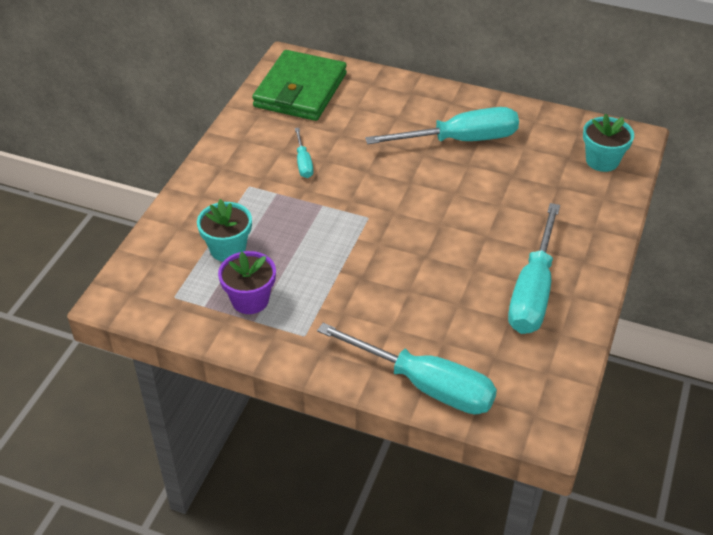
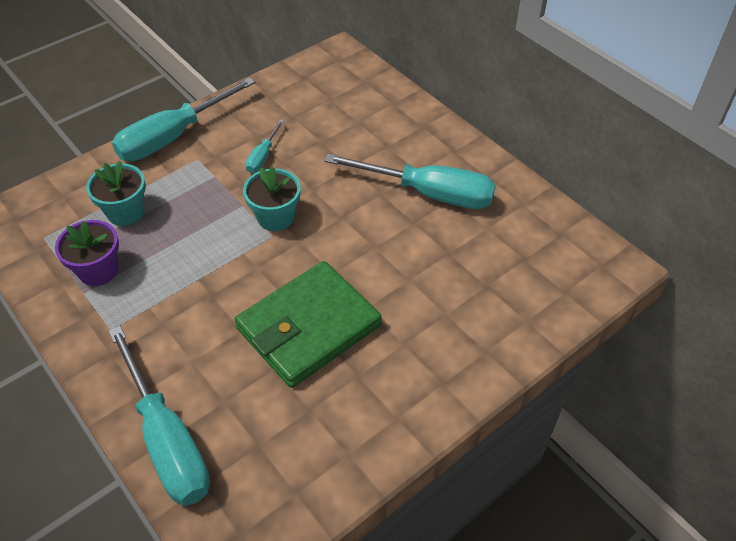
camera: 30 degrees right, 5 degrees up
green wallet [252,50,347,121] -> green wallet moved to [235,261,382,388]
turquoise screwdriver [508,203,560,334] -> turquoise screwdriver moved to [112,77,256,161]
turquoise flower pot [583,114,634,172] -> turquoise flower pot moved to [243,167,301,231]

